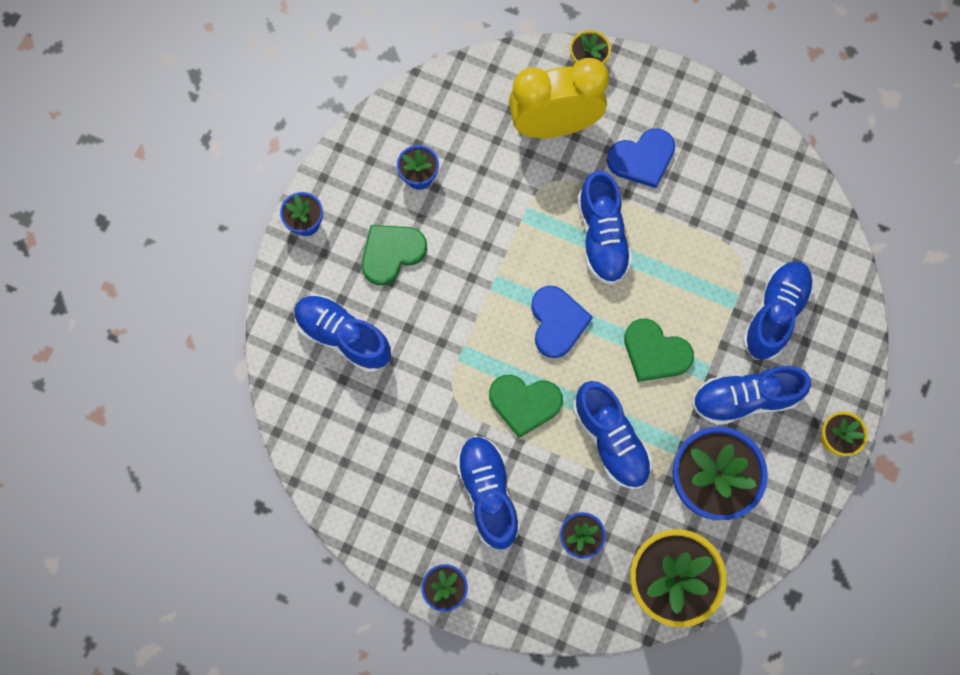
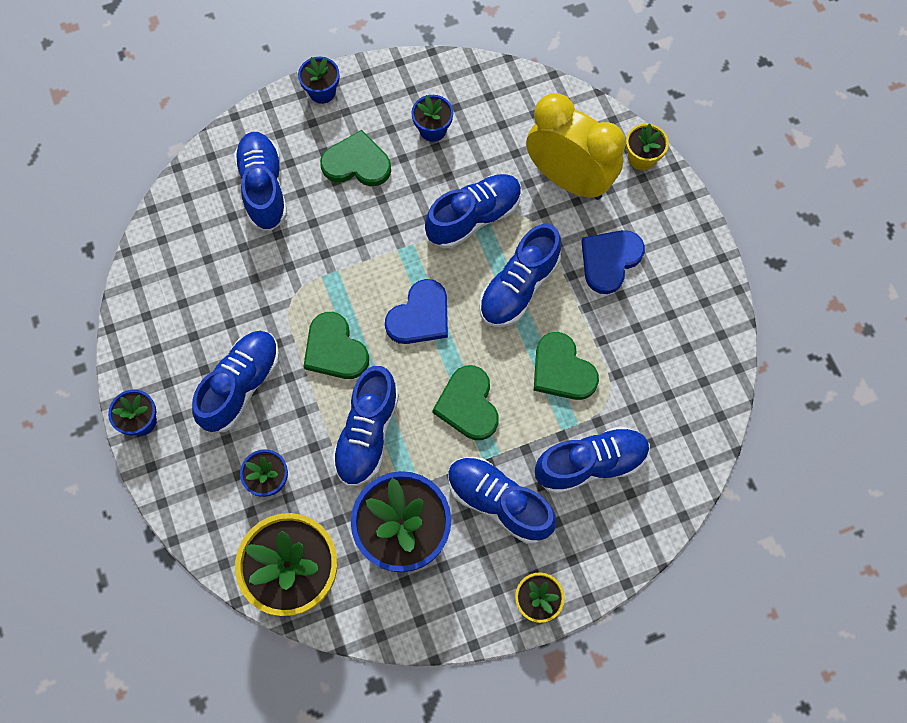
camera: 45 degrees right, 5 degrees down
blue heart [607,128,675,188] -> blue heart turned 105 degrees clockwise [581,230,645,294]
none -> blue shoe [425,174,522,249]
none -> green heart [534,332,599,400]

